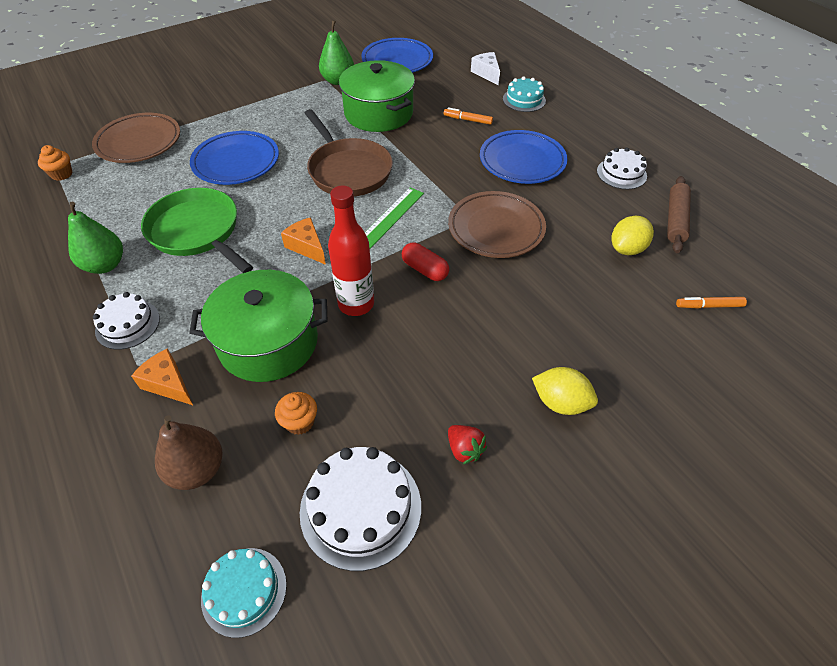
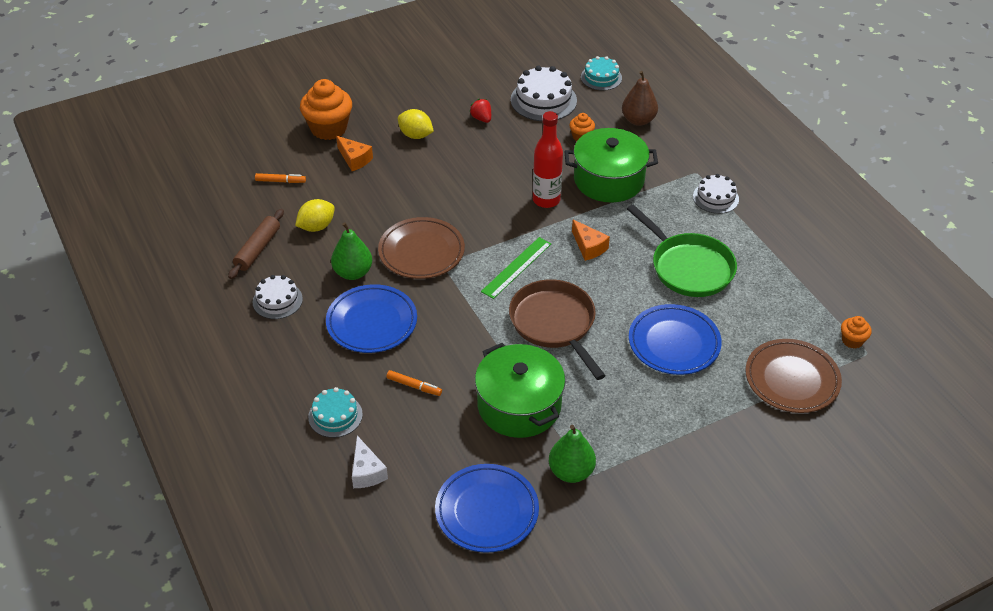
camera: 175 degrees left, 5 degrees down
green pear [68,202,123,274] -> green pear moved to [331,222,372,280]
orange cheese [131,348,193,405] -> orange cheese moved to [336,136,373,171]
red capsule [402,242,449,281] -> none
none -> orange cupcake [300,79,352,140]

